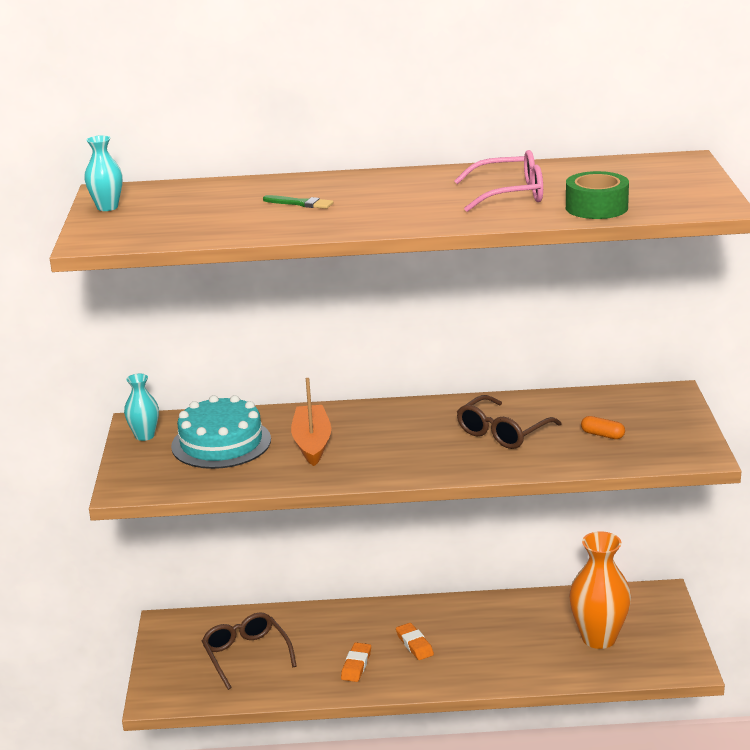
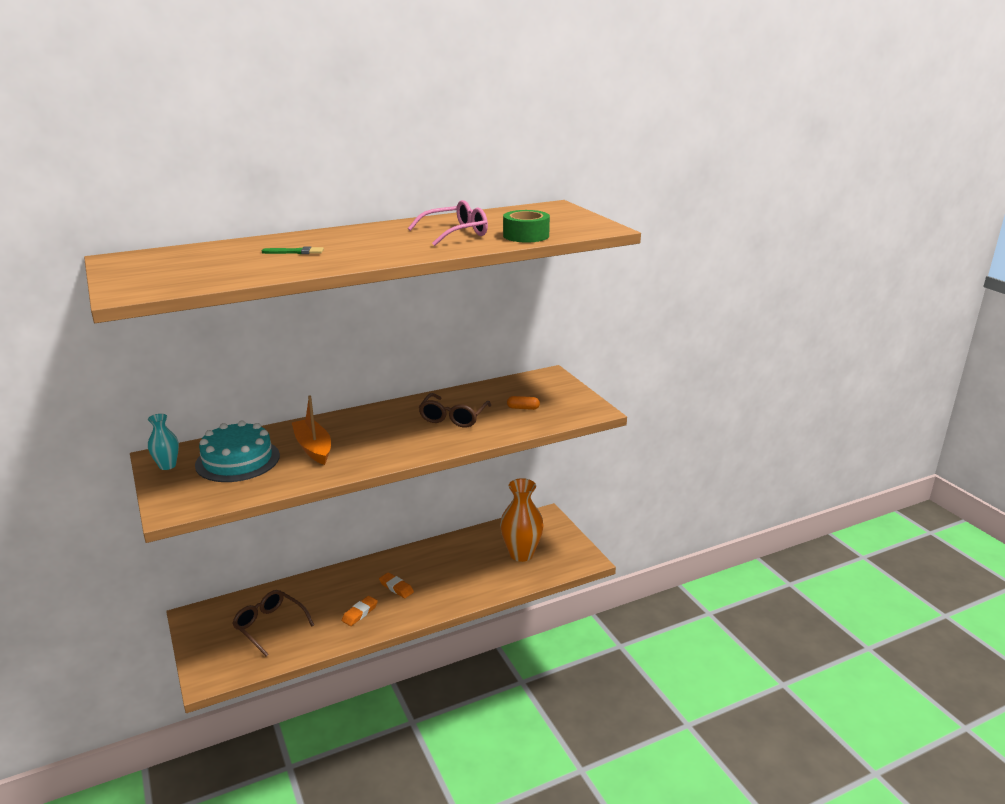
camera: 25 degrees left, 0 degrees up
turquoise vase [84,135,123,211] -> none
orange eraser [341,642,371,682] -> orange eraser turned 45 degrees clockwise [342,596,378,626]

